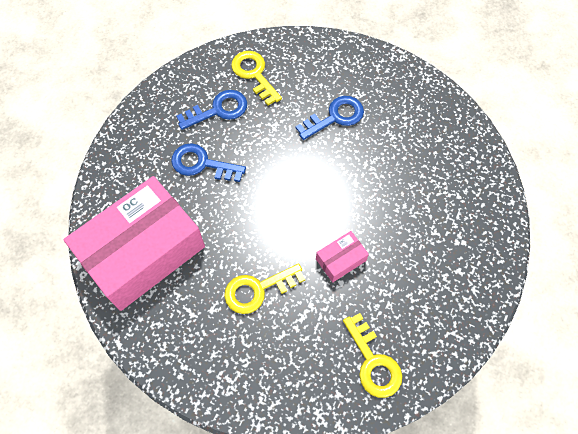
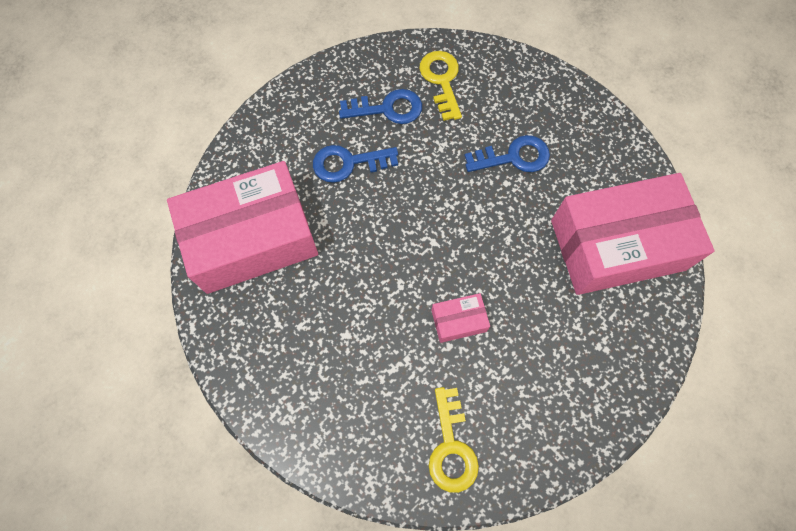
camera: 20 degrees right, 5 degrees up
blue key [171,143,246,182] -> blue key turned 45 degrees counterclockwise [313,145,398,183]
yellow key [224,263,305,314] -> none
none -> pink box [551,173,714,295]

